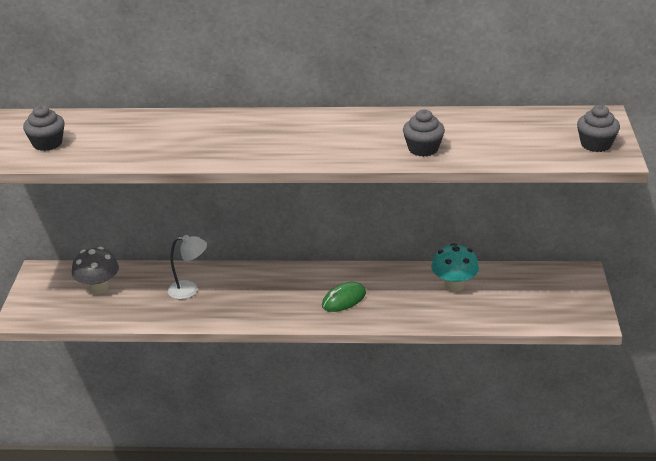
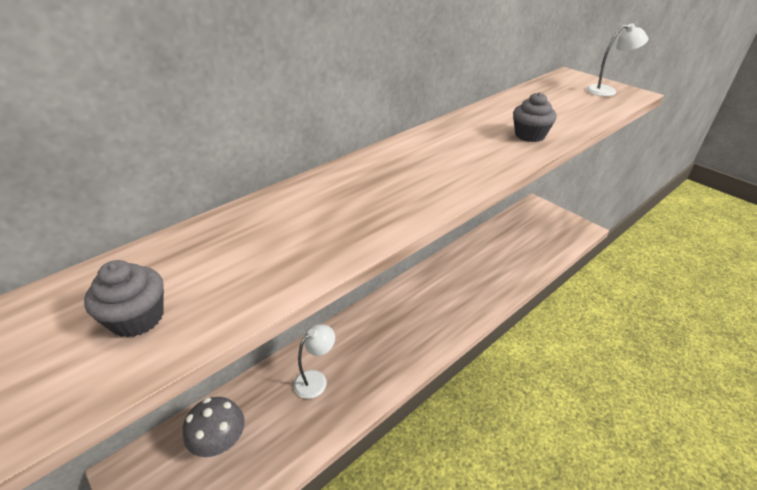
camera: 45 degrees left, 5 degrees up
green mouse [322,282,366,312] -> none
turquoise mushroom [431,243,479,292] -> none
grey cupcake [577,105,620,152] -> white lamp [586,23,648,96]

